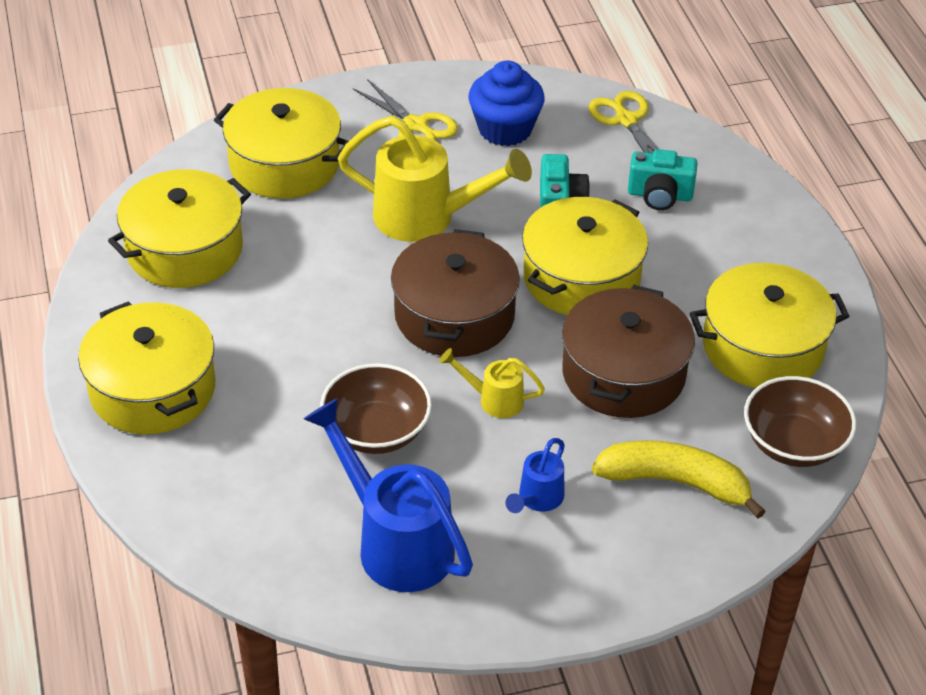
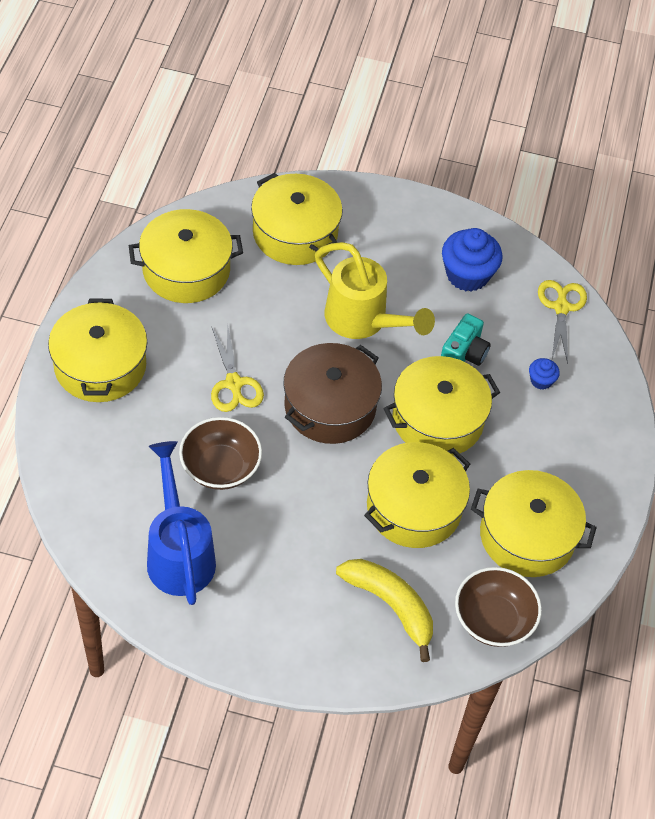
camera: 25 degrees right, 10 degrees up
yellow scissors [353,79,458,141] -> yellow scissors moved to [211,325,264,412]
yellow watering can [439,348,545,418] -> none
blue watering can [505,438,565,513] -> none
brown pot [562,285,695,418] -> yellow pot [364,442,470,548]
turquoise camera [628,149,698,210] -> blue cupcake [529,358,560,390]

